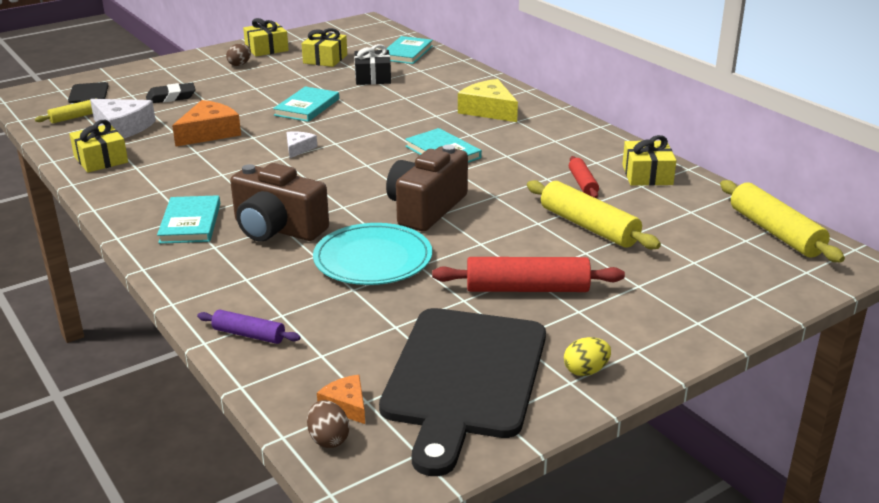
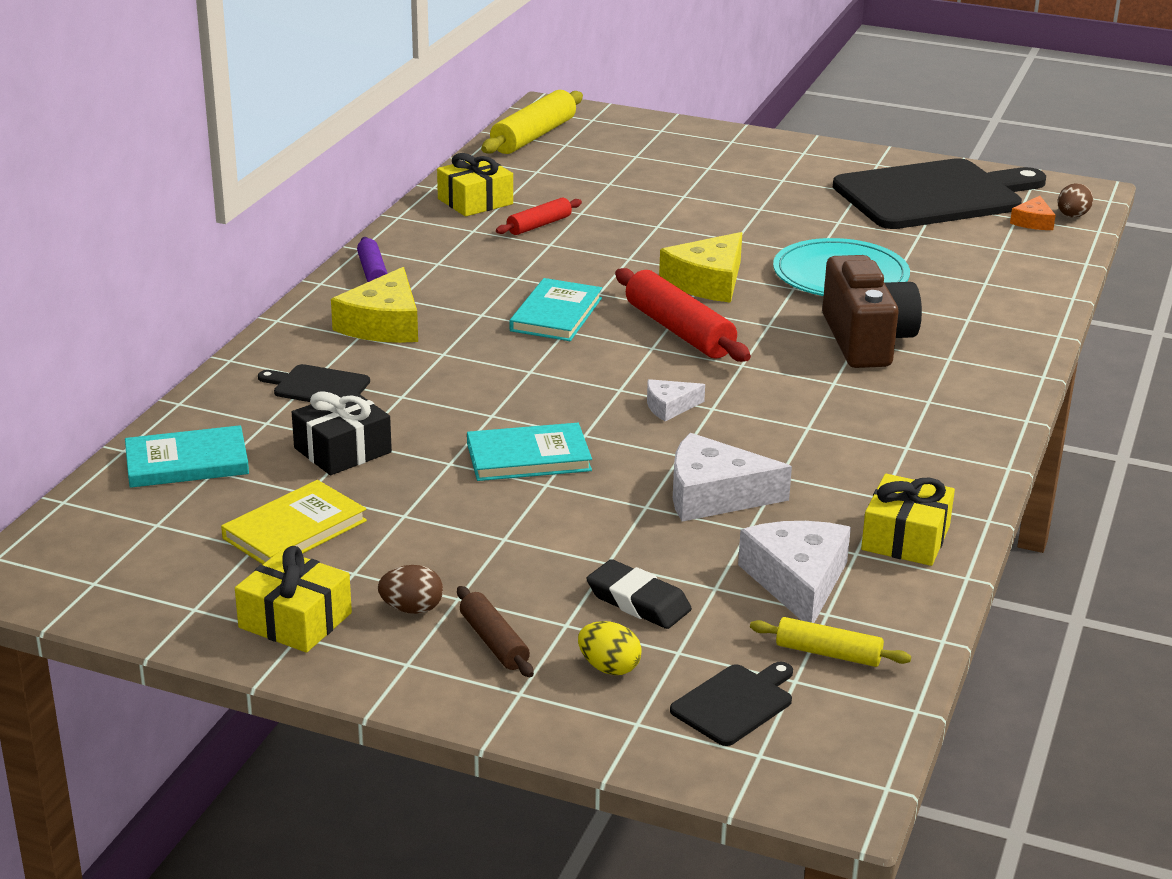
camera: 125 degrees left, 0 degrees up
turquoise book [157,195,220,244] -> none
orange cheese [172,100,241,147] -> white cheese [673,433,792,522]
purple rolling pin [197,309,301,344] -> purple rolling pin moved to [357,237,388,282]
yellow gift [302,28,347,67] -> yellow book [221,480,367,564]
brown camera [386,144,468,231] -> yellow cheese [659,232,742,303]
red rolling pin [432,257,625,292] -> red rolling pin moved to [615,268,751,362]
yellow rolling pin [527,180,661,249] -> none
yellow egg [564,337,611,376] -> yellow egg moved to [578,621,642,675]
none -> black cutting board [258,364,370,402]
none -> brown rolling pin [457,586,534,677]

